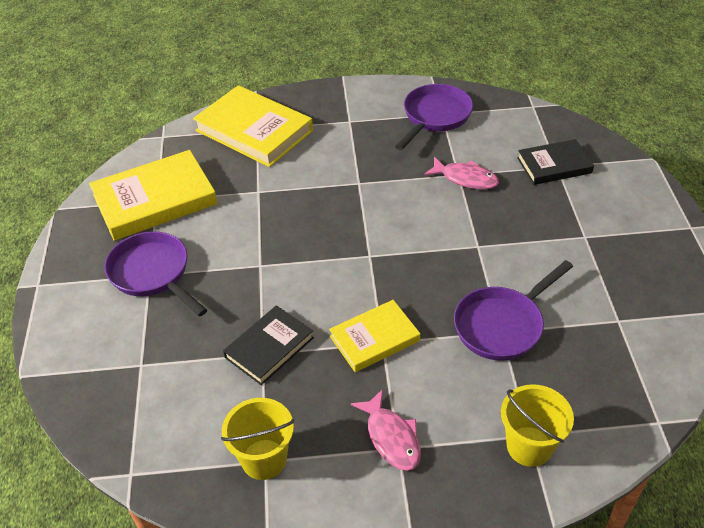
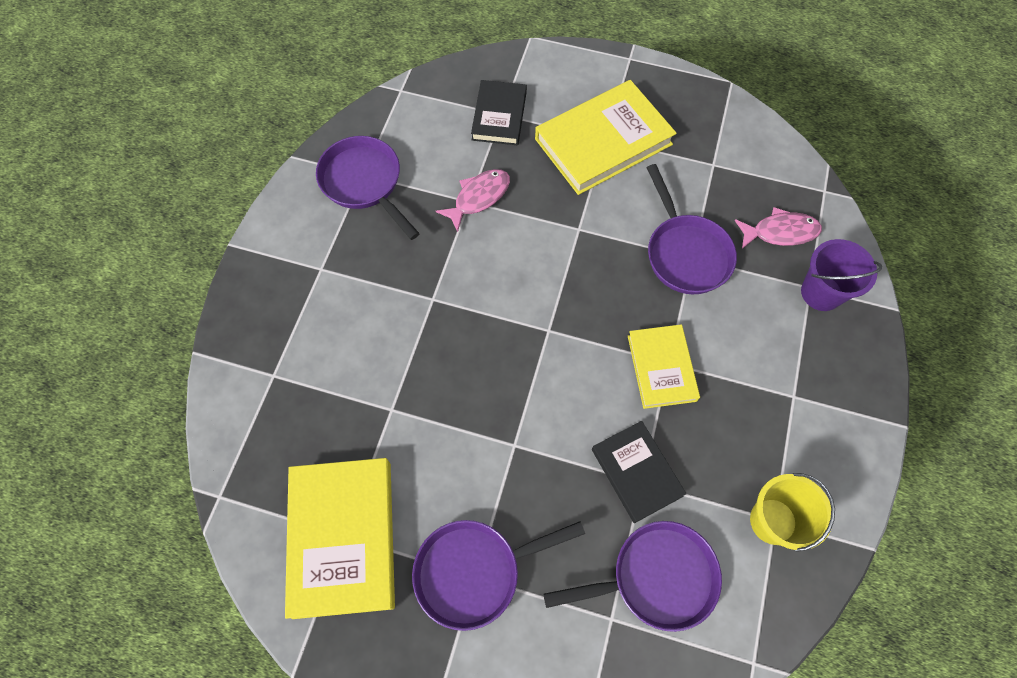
camera: 70 degrees left, 20 degrees up
yellow book [193,85,313,167] -> yellow book moved to [535,80,677,195]
pink fish [351,389,421,471] -> pink fish moved to [734,207,822,249]
yellow bucket [501,384,574,467] -> purple bucket [801,239,882,311]
none -> purple pan [544,521,722,632]

